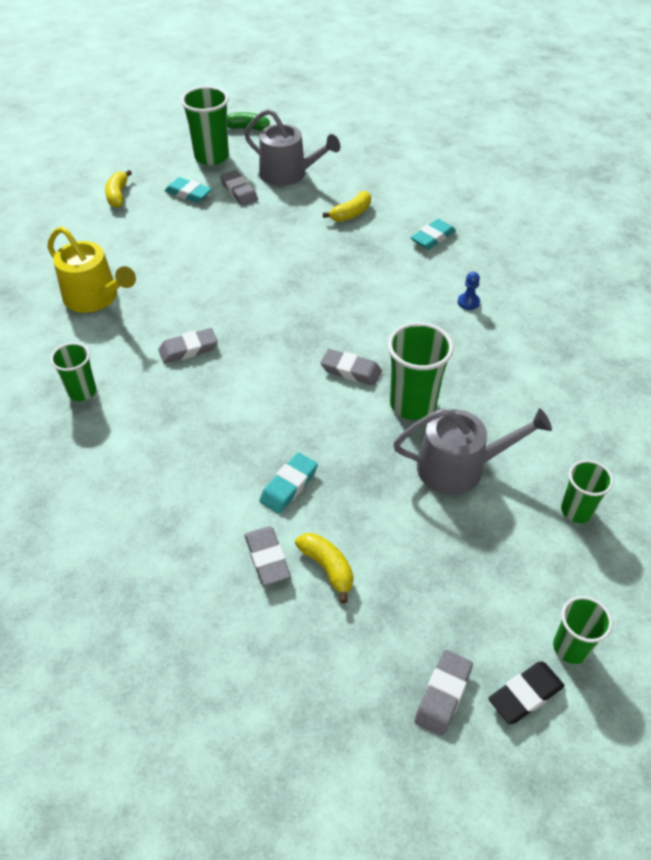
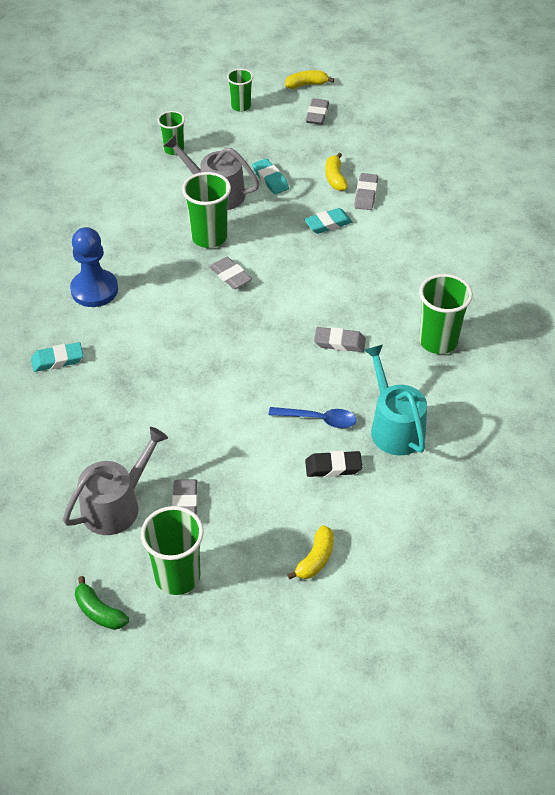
camera: 150 degrees left, 0 degrees up
yellow watering can [47,227,136,313] -> turquoise watering can [364,344,427,455]
green cup [50,343,96,401] -> green cup [419,274,473,354], size x1.62
turquoise eraser [165,177,212,203] -> turquoise eraser moved to [252,158,289,194]
grey watering can [244,109,340,186] -> grey watering can turned 75 degrees clockwise [63,427,168,535]
yellow banana [323,191,371,222] -> yellow banana moved to [285,70,334,89]
grey eraser [415,650,473,736] -> grey eraser turned 45 degrees counterclockwise [306,98,329,125]
blue pawn [458,272,480,310] -> blue pawn [70,227,118,307], size x2.36
black eraser [488,662,565,724] -> black eraser moved to [305,451,362,477]
none -> blue spoon [268,407,356,428]

